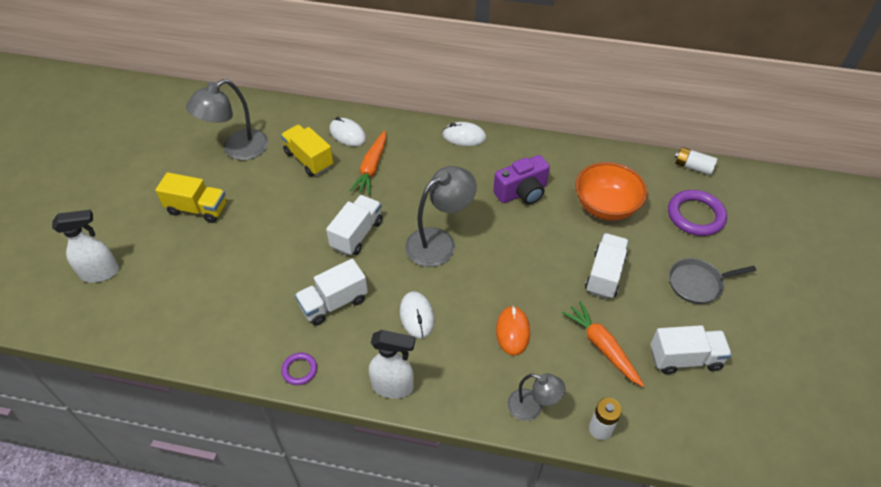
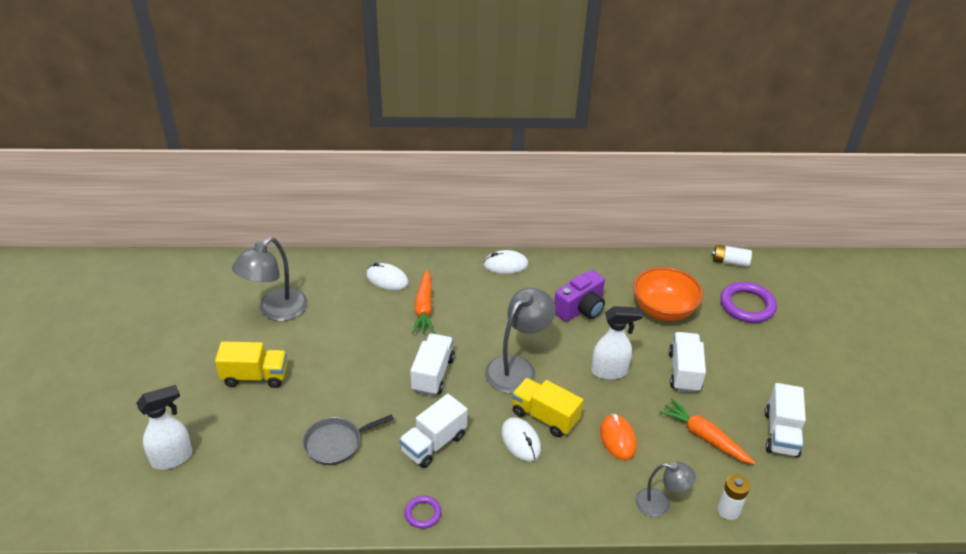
camera: 15 degrees left, 10 degrees down
yellow truck [281,125,333,177] -> yellow truck moved to [512,378,583,437]
white spray bottle [369,330,415,399] -> white spray bottle moved to [591,306,643,380]
white truck [651,325,732,374] -> white truck turned 120 degrees clockwise [765,383,806,458]
grey pan [669,258,756,304] -> grey pan moved to [303,414,394,465]

